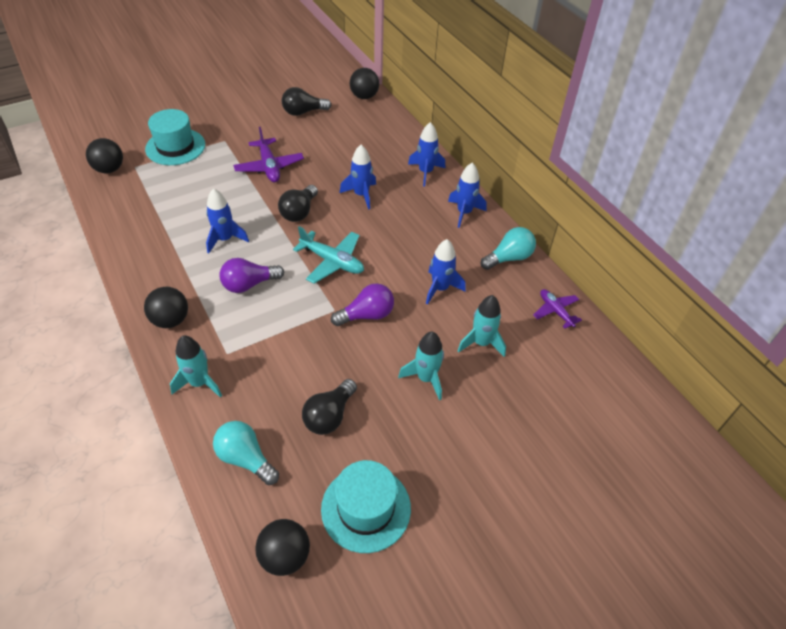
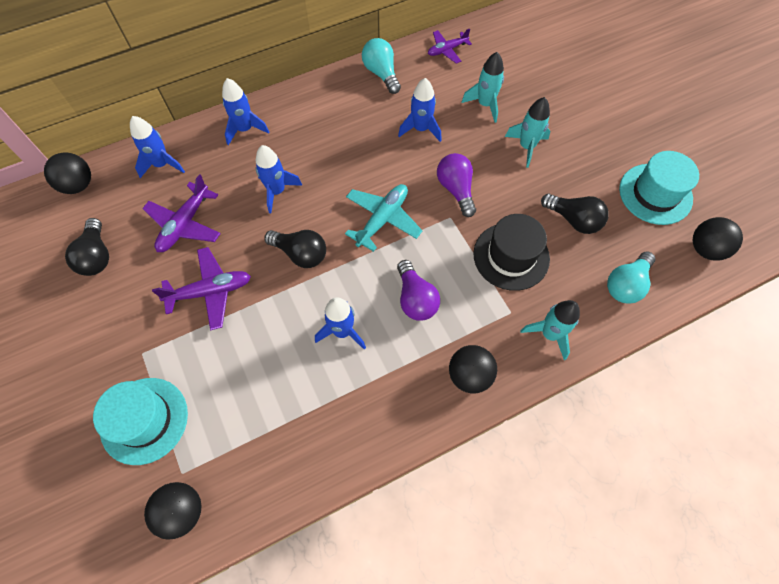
camera: 85 degrees left, 15 degrees up
blue rocket [448,163,487,228] -> blue rocket moved to [130,116,185,178]
none -> purple plane [142,174,221,252]
none -> black hat [473,214,550,291]

